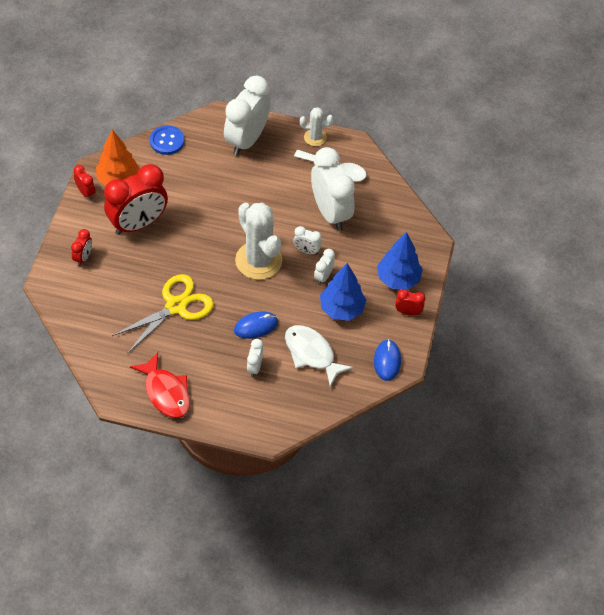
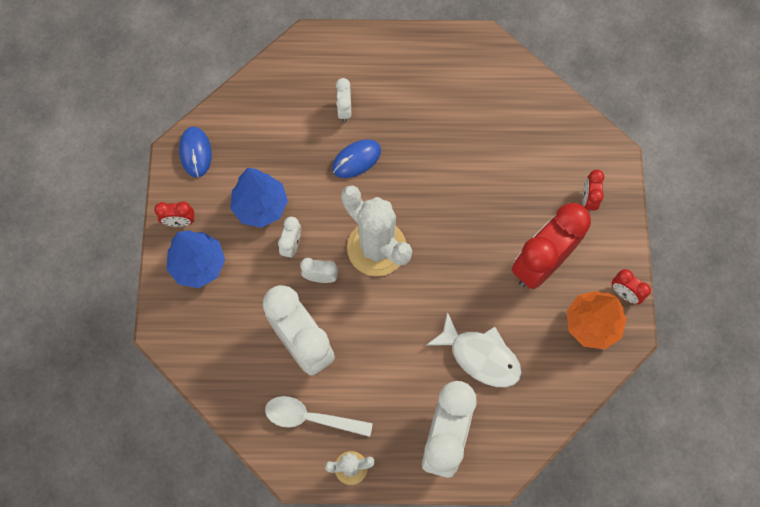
camera: 170 degrees right, 15 degrees up
yellow scissors [112,274,214,354] -> none
red fish [130,352,190,418] -> none
blue button [150,125,184,155] -> none
white fish [285,325,353,387] -> white fish moved to [426,312,522,387]

